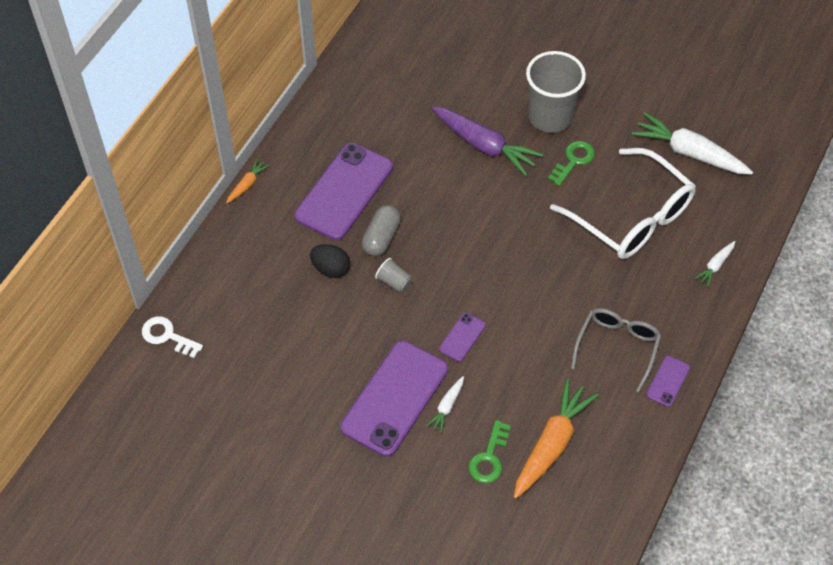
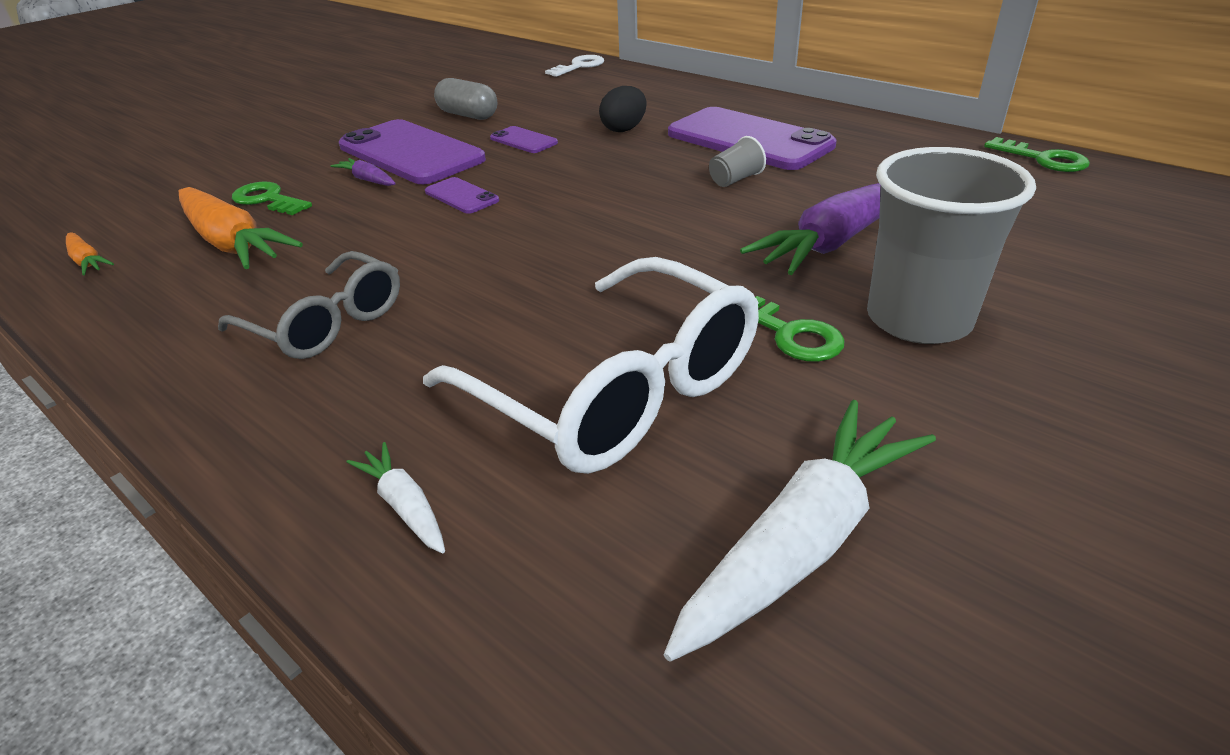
camera: 105 degrees right, 20 degrees down
orange carrot [226,159,269,203] -> orange carrot moved to [66,232,114,275]
grey capsule [362,205,401,256] -> grey capsule moved to [434,78,497,120]
grey cup [375,258,412,293] -> grey cup moved to [709,136,766,187]
white carrot [426,376,464,433] -> purple carrot [330,158,396,186]
white glasses [550,148,696,259] -> white glasses turned 105 degrees counterclockwise [423,257,759,474]
purple phone [646,356,690,407] -> purple phone moved to [490,126,558,153]
none -> green key [984,137,1090,172]

